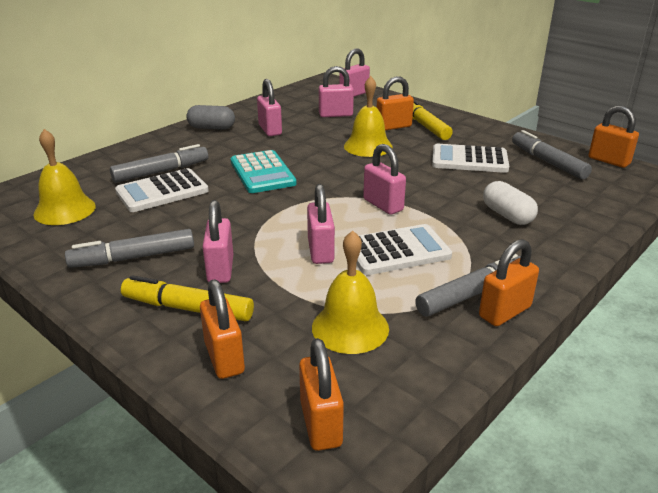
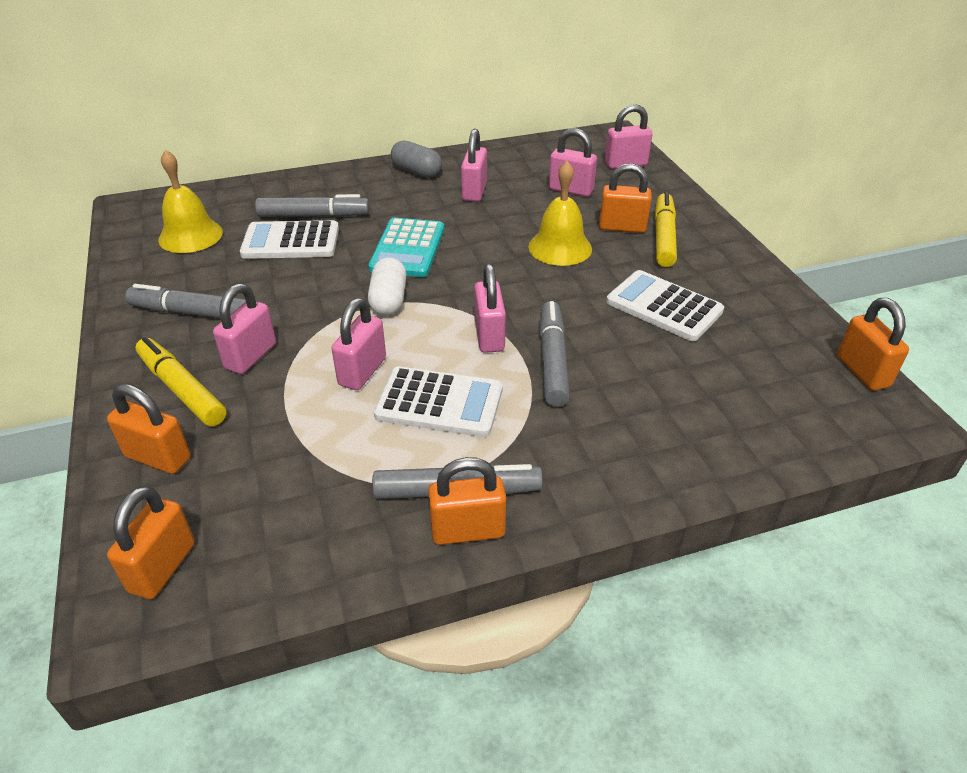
camera: 30 degrees right, 10 degrees up
orange padlock [200,279,245,379] -> orange padlock turned 75 degrees counterclockwise [107,384,191,474]
yellow bell [312,230,389,354] -> none
white capsule [483,181,538,225] -> white capsule moved to [368,257,406,315]
grey marker [512,130,592,179] -> grey marker moved to [540,301,570,407]

